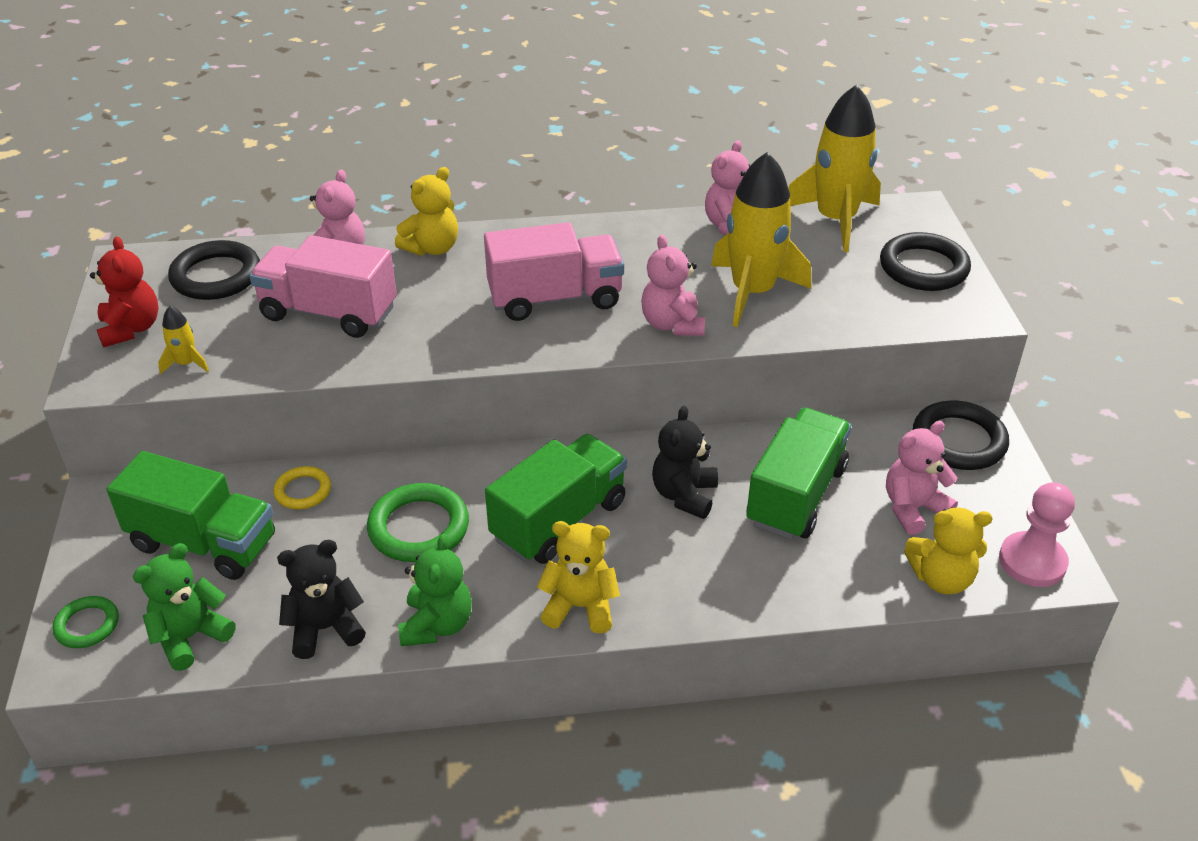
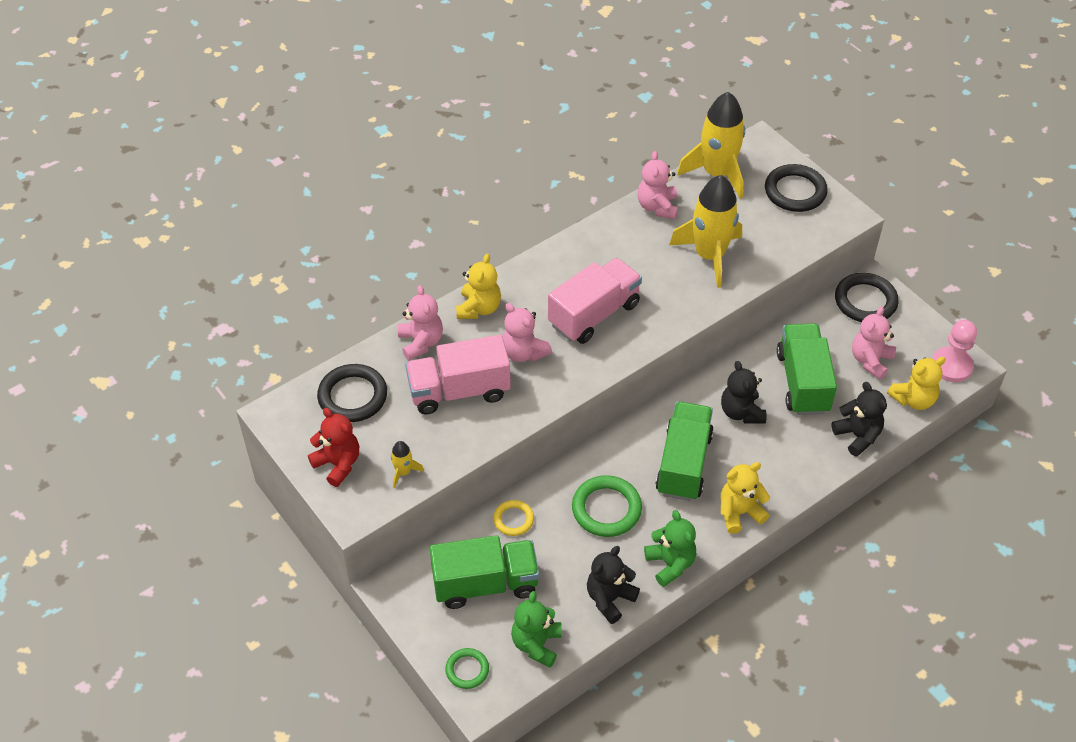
camera: 30 degrees left, 10 degrees up
pink teddy bear [641,235,705,336] -> pink teddy bear moved to [502,303,552,362]
none -> black teddy bear [832,382,887,457]

